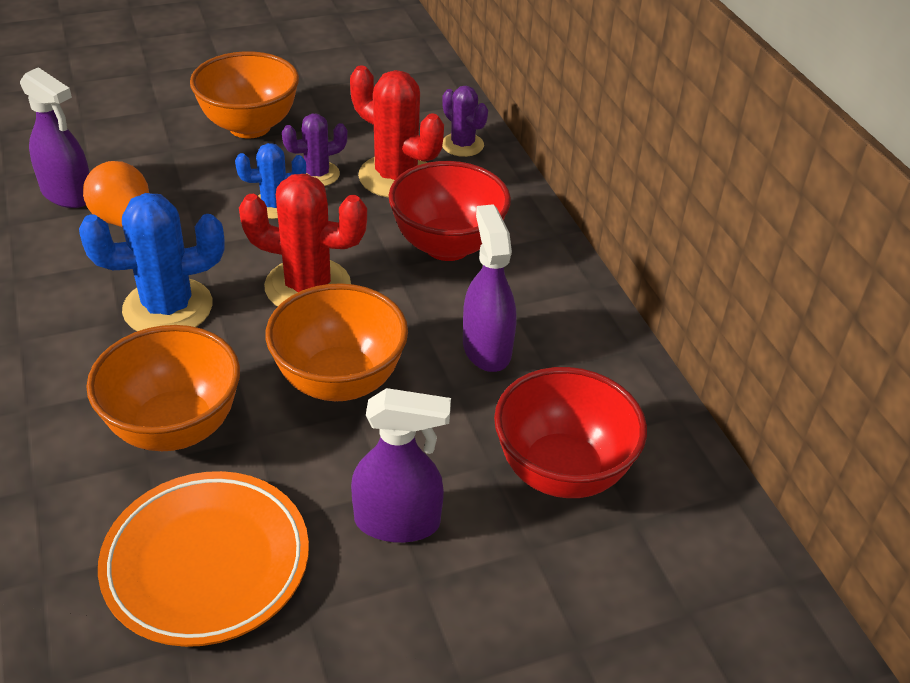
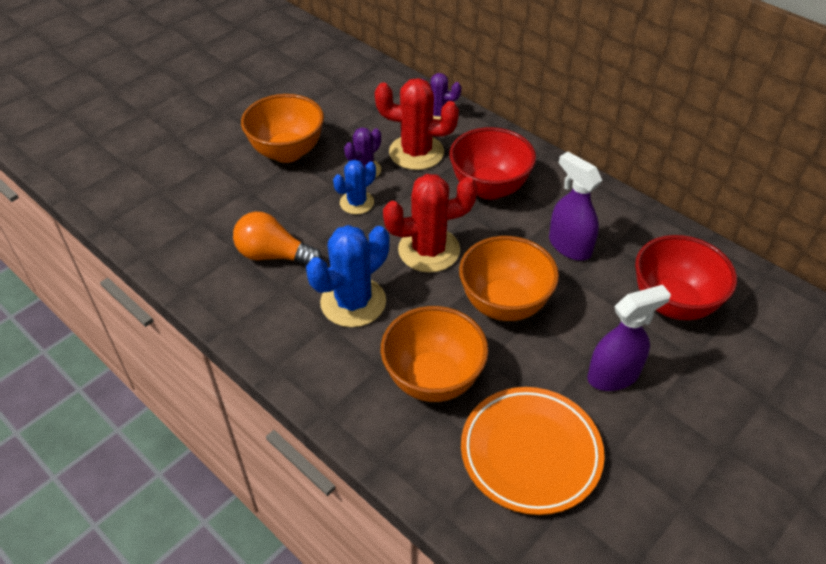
camera: 25 degrees left, 5 degrees up
purple spray bottle [20,67,90,208] -> none

